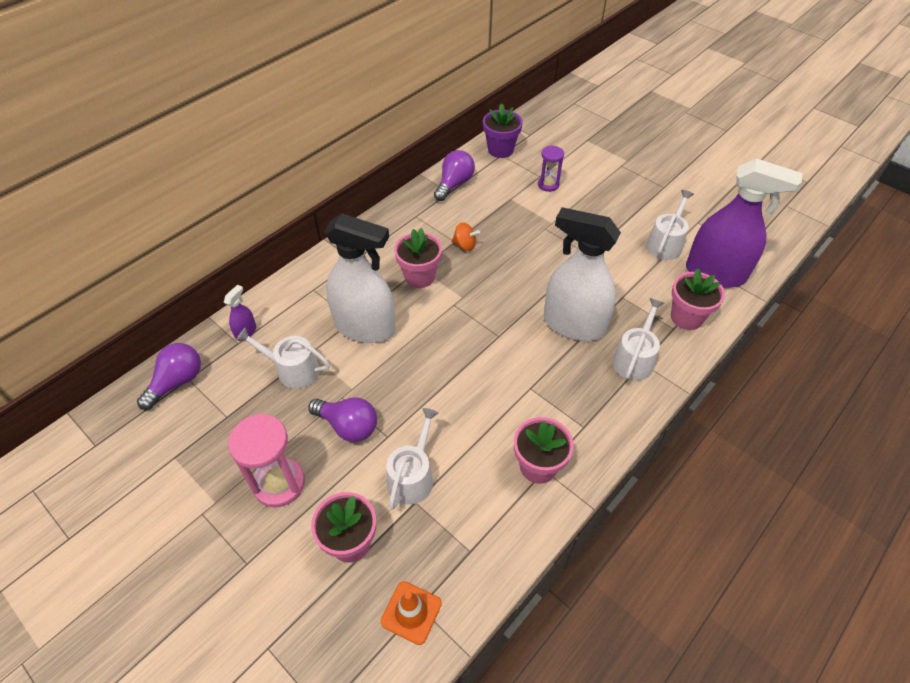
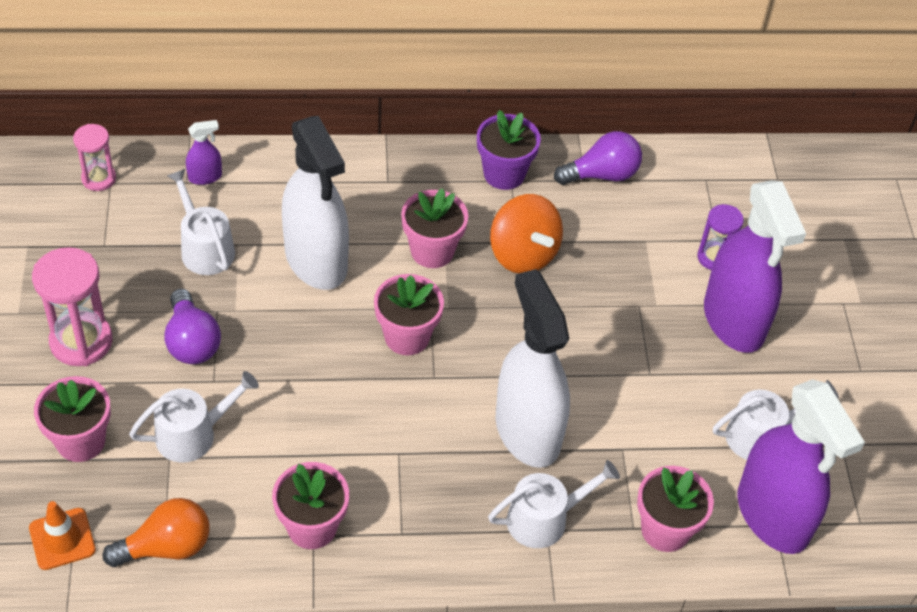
camera: 40 degrees right, 0 degrees up
purple light bulb [137,343,201,410] -> pink hourglass [73,124,116,191]
orange spinning top [451,222,480,251] -> orange spinning top [490,194,563,273], size x1.86
purple flower pot [483,103,523,158] -> purple flower pot moved to [477,110,541,190]
none -> orange light bulb [103,498,209,567]
none -> pink flower pot [374,274,444,355]
none -> purple spray bottle [704,180,806,353]

